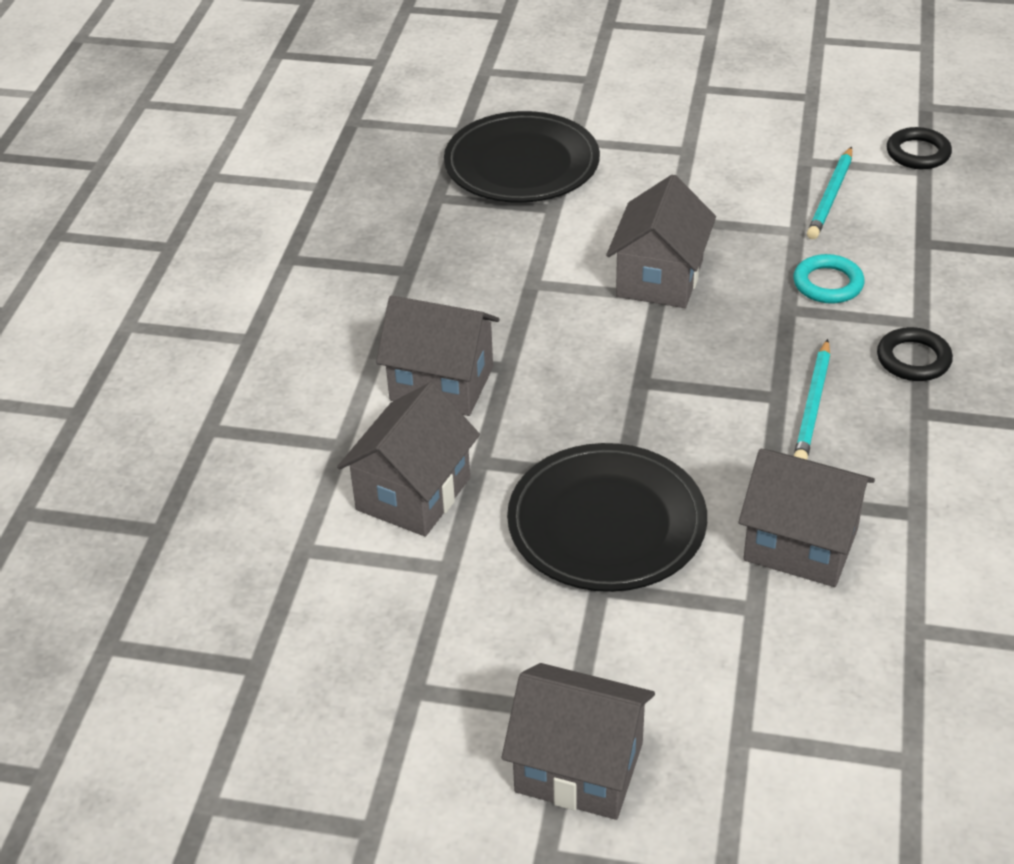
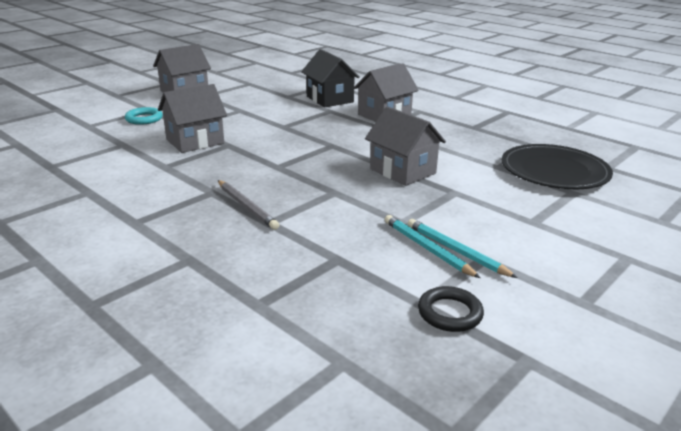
camera: 120 degrees right, 15 degrees down
grey house [337,382,480,537] -> black house [301,49,360,107]
black plate [507,443,707,592] -> none
turquoise ring [794,254,865,304] -> turquoise ring moved to [125,107,163,125]
turquoise pencil [794,339,830,460] -> turquoise pencil moved to [408,219,518,278]
black ring [877,327,953,381] -> grey pencil [218,180,279,230]

